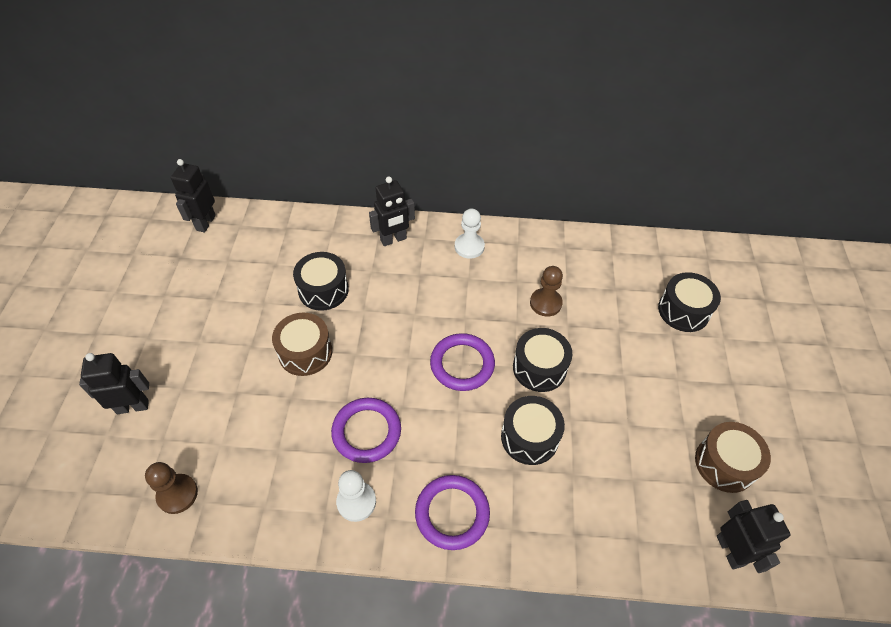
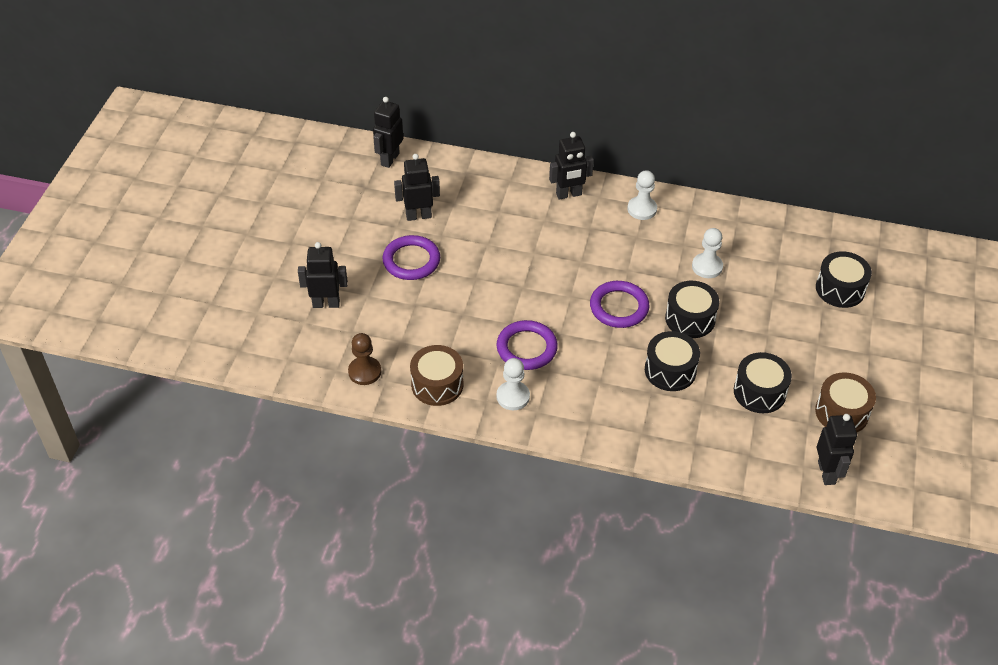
camera: 10 degrees right, 5 degrees down
brown drum [272,313,332,376] -> brown drum moved to [410,345,464,406]
black drum [293,252,349,311] -> black drum moved to [734,352,792,413]
purple ring [415,475,490,550] -> purple ring moved to [382,235,440,280]
brown pawn [530,266,563,317] -> white pawn [692,228,723,278]
none -> black robot [394,154,440,221]

